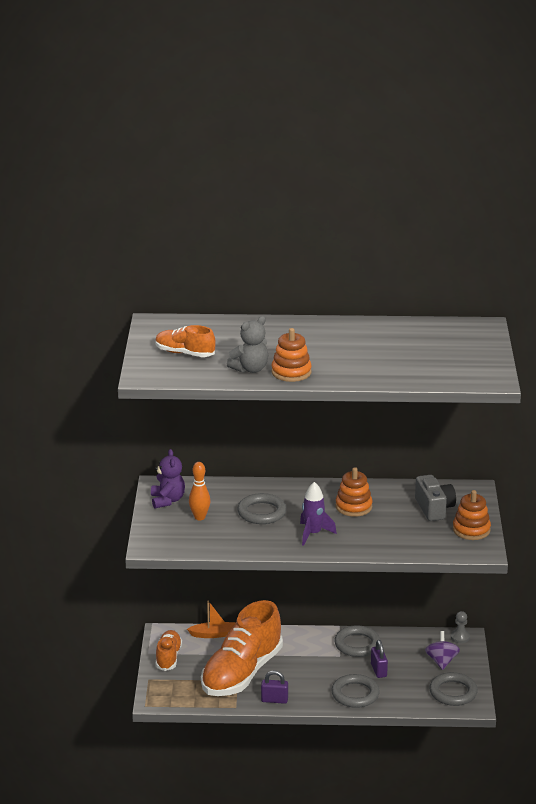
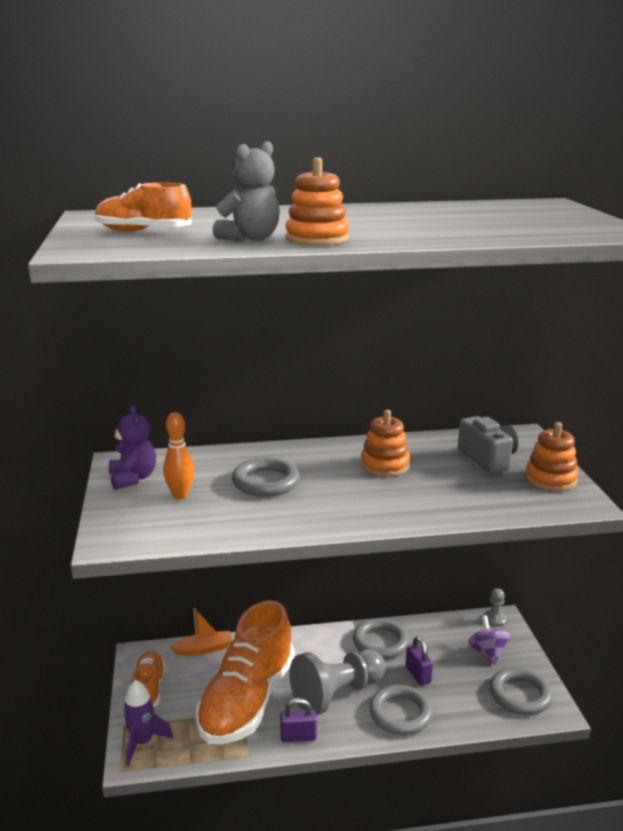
camera: 10 degrees left, 5 degrees down
purple rocket [300,482,337,546] -> purple rocket moved to [123,680,173,766]
none -> grey pawn [289,649,386,715]

